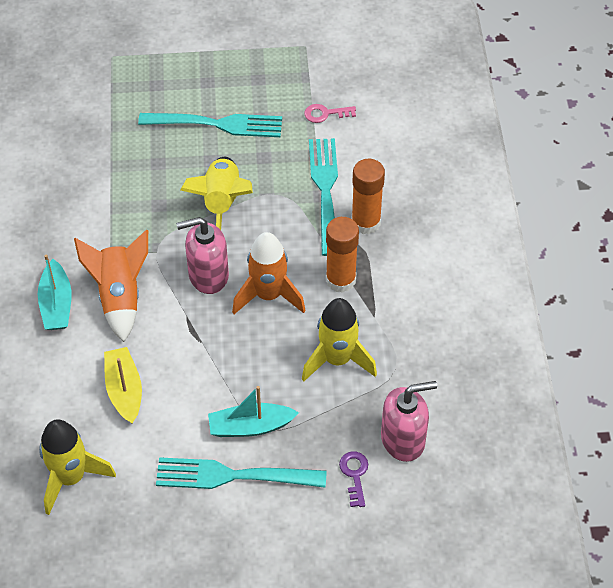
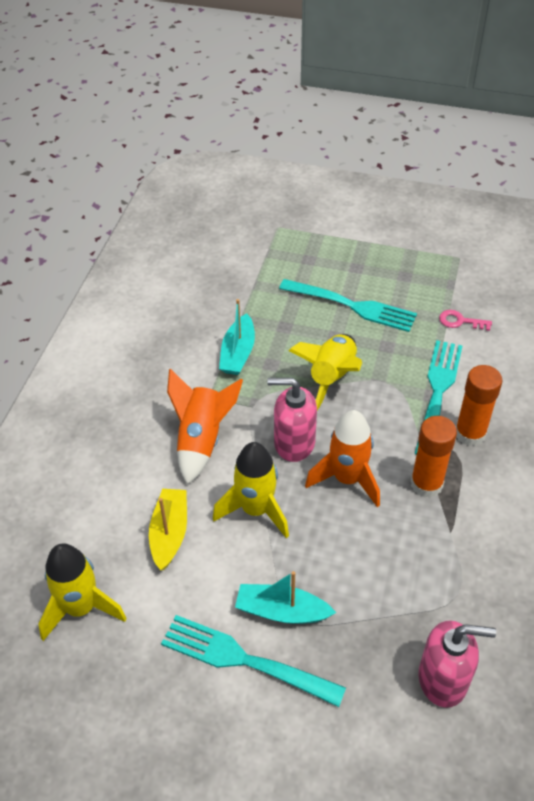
camera: 20 degrees right, 5 degrees down
turquoise boat [38,255,71,330] -> turquoise boat moved to [219,299,255,375]
yellow rocket [302,298,377,381] -> yellow rocket moved to [213,442,289,538]
purple key [339,451,368,507] -> none

